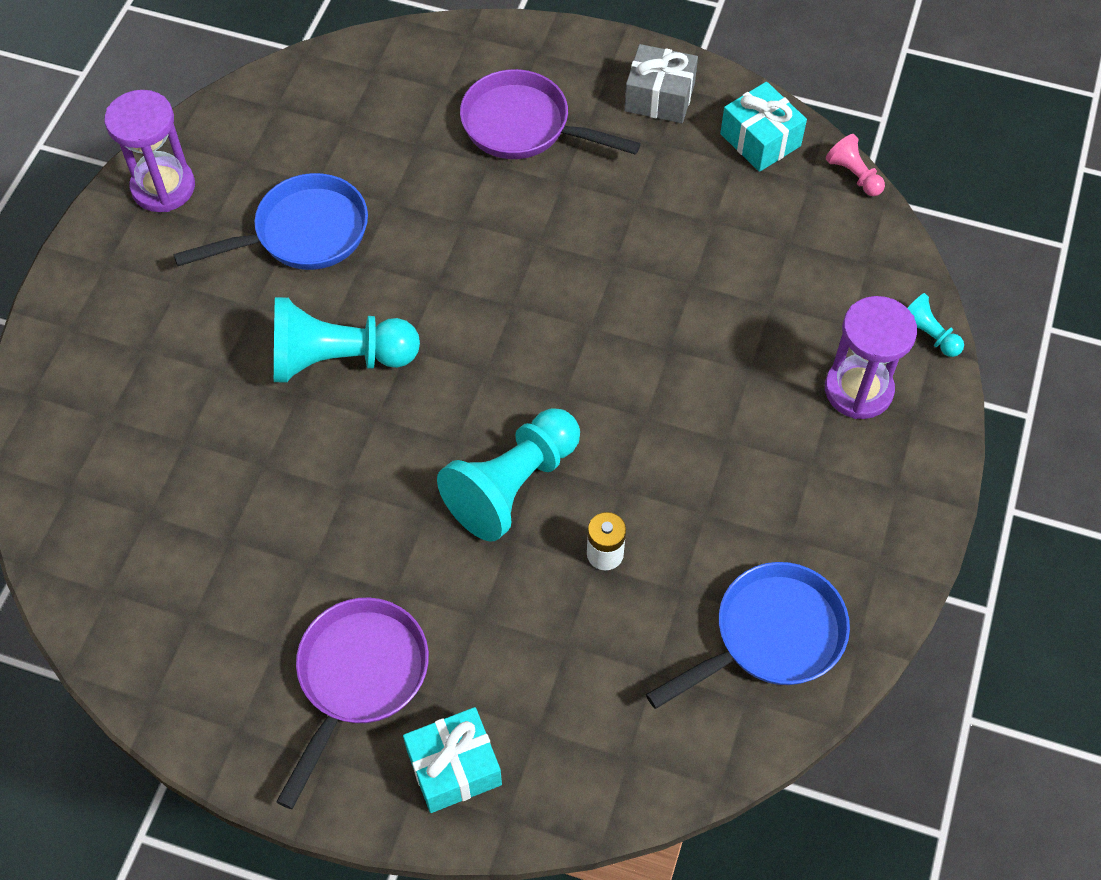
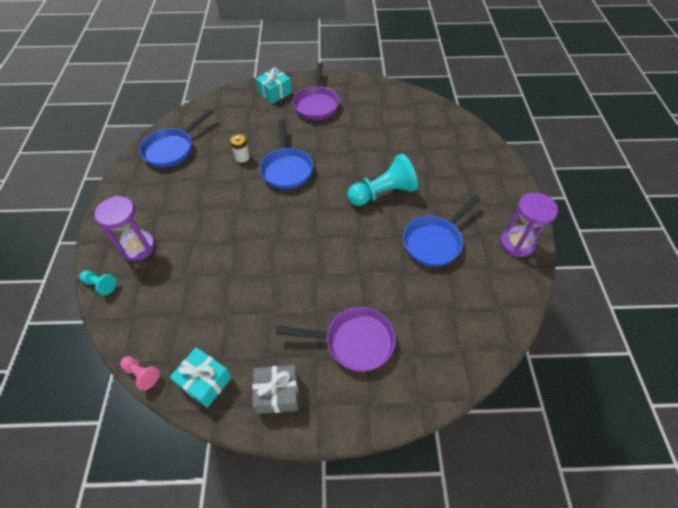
camera: 160 degrees right, 5 degrees down
turquoise pawn [437,408,580,542] -> blue pan [260,120,313,190]

